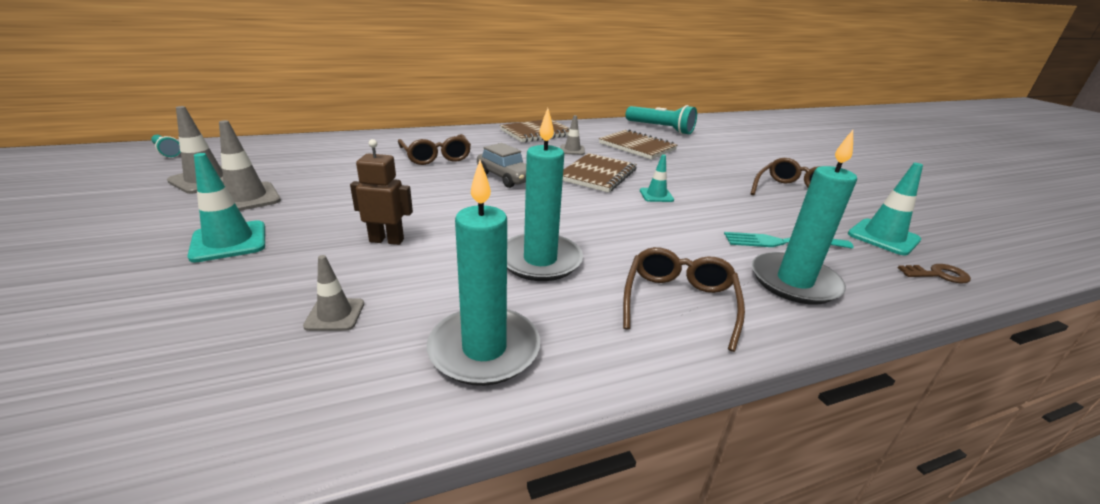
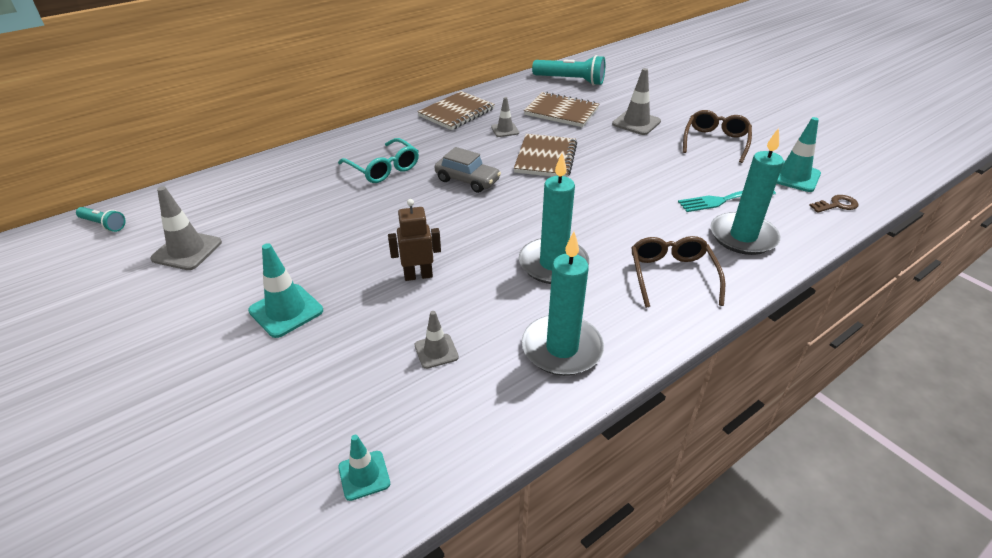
camera: 15 degrees left, 10 degrees up
grey traffic cone [219,120,281,211] -> grey traffic cone moved to [612,68,661,135]
brown glasses [398,134,471,165] -> turquoise glasses [338,138,419,183]
turquoise traffic cone [640,155,674,202] -> turquoise traffic cone moved to [338,435,390,501]

